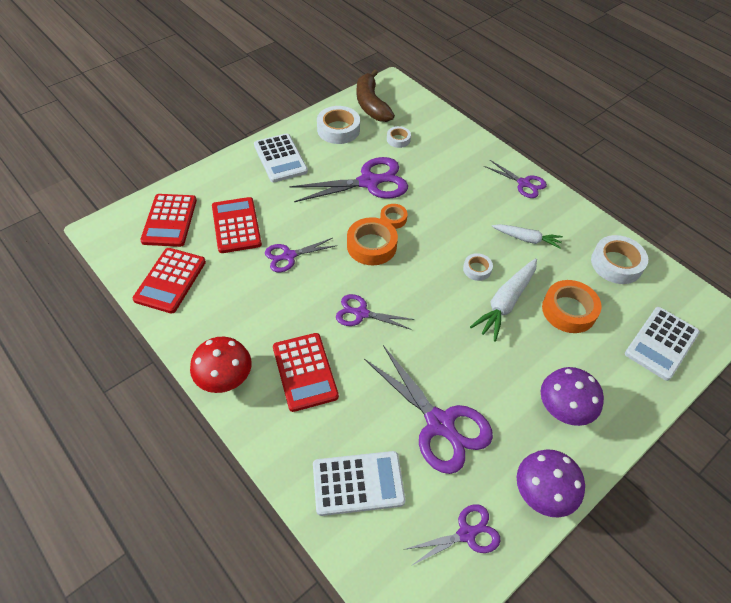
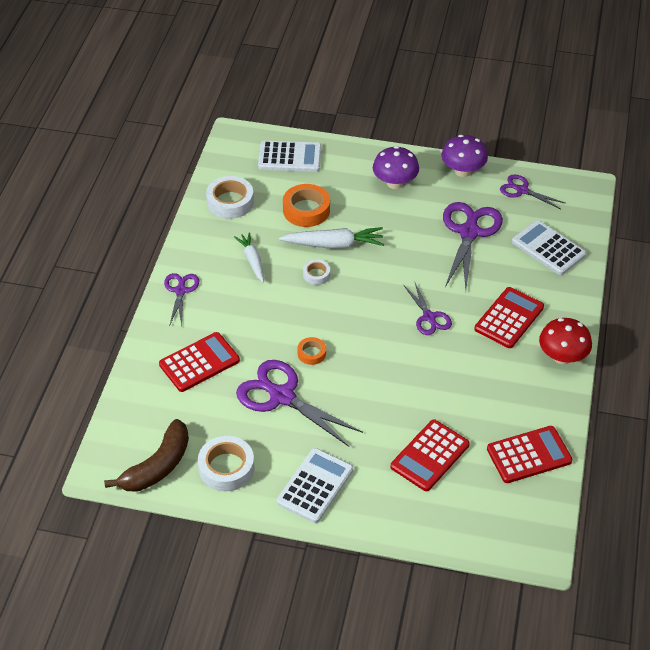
camera: 125 degrees left, 5 degrees down
red calculator [140,194,197,247] -> red calculator moved to [159,332,240,392]
purple scissors [265,238,337,272] -> none
orange tape [347,217,398,265] -> none
white tape [387,126,411,148] -> none

